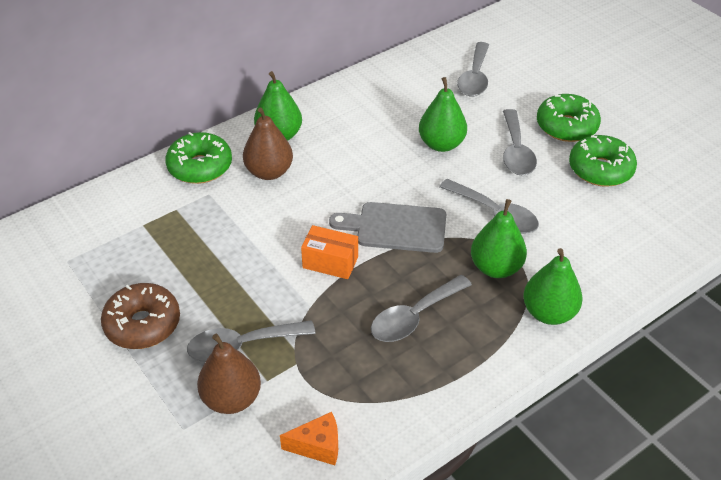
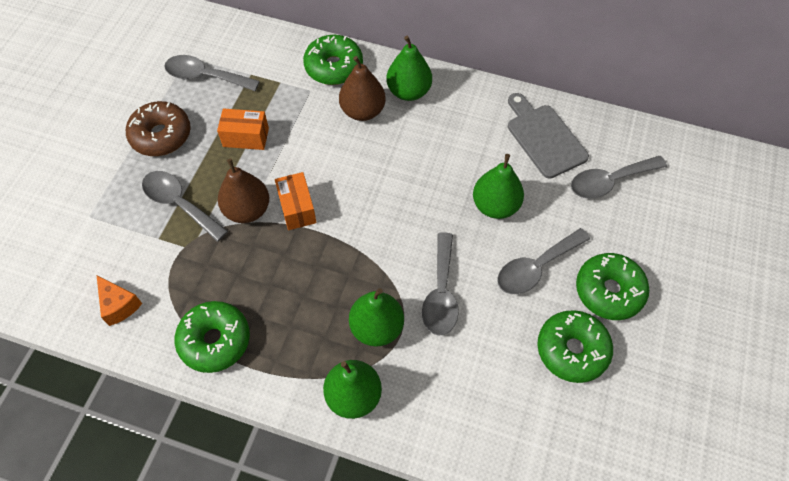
camera: 55 degrees right, 15 degrees up
brown pear [197,334,261,414] -> brown pear moved to [218,159,269,223]
grey cutting board [329,202,446,253] -> grey cutting board moved to [508,93,589,179]
grey spoon [371,275,472,342] -> grey spoon moved to [164,55,260,91]
none -> green donut [175,301,250,373]
none -> orange box [217,109,269,150]

